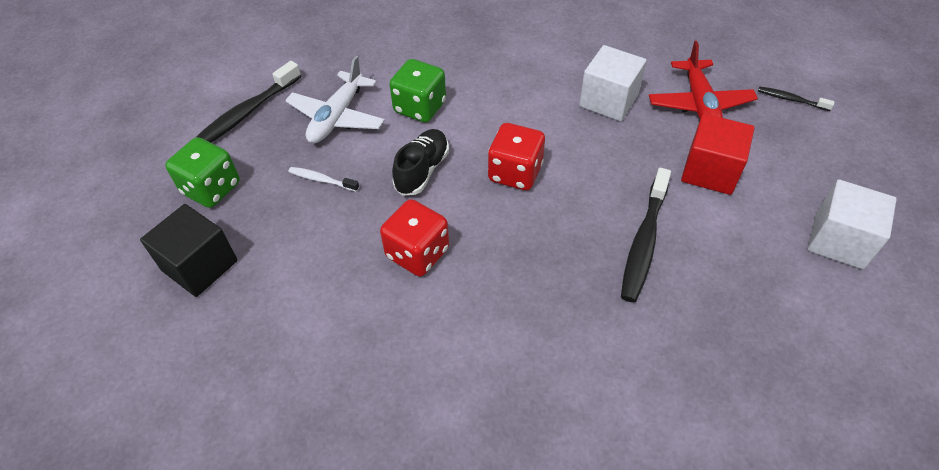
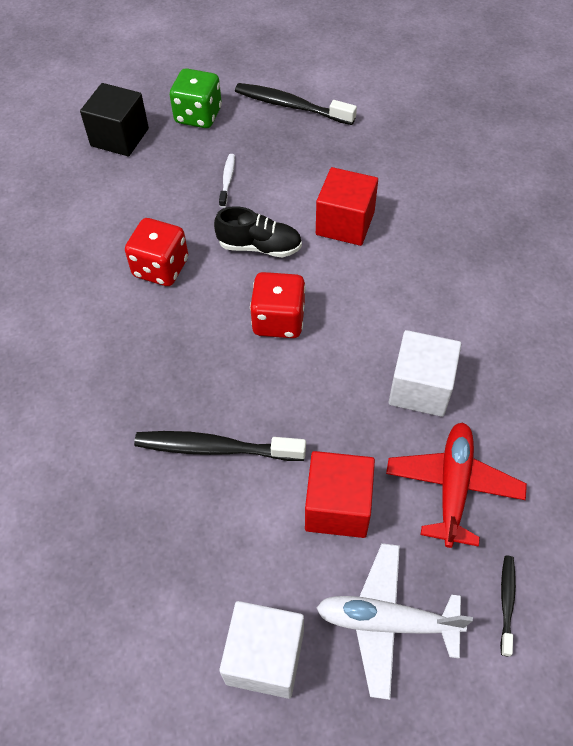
camera: 75 degrees right, 5 degrees up
white plane [285,56,385,143] -> white plane moved to [316,543,473,700]
green dice [389,59,446,123] -> red cube [316,167,378,246]
red plane [649,41,758,119] -> red plane turned 120 degrees clockwise [386,422,527,548]

